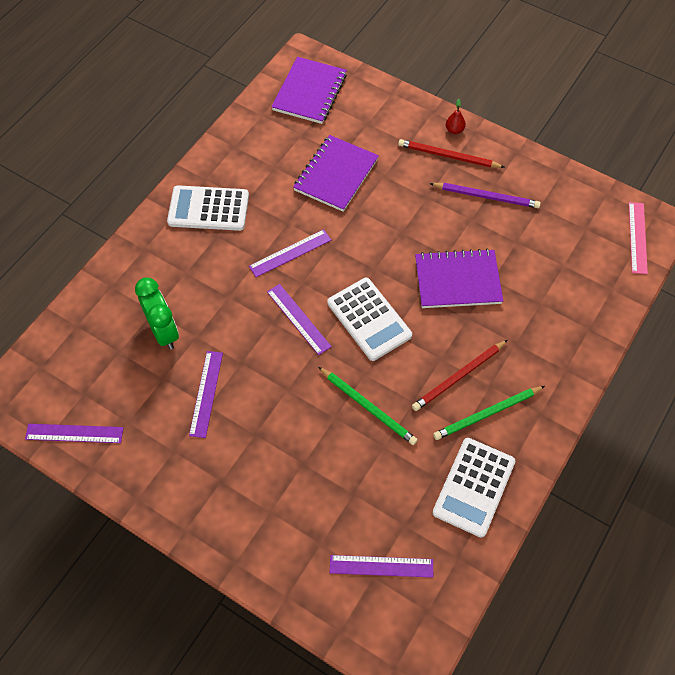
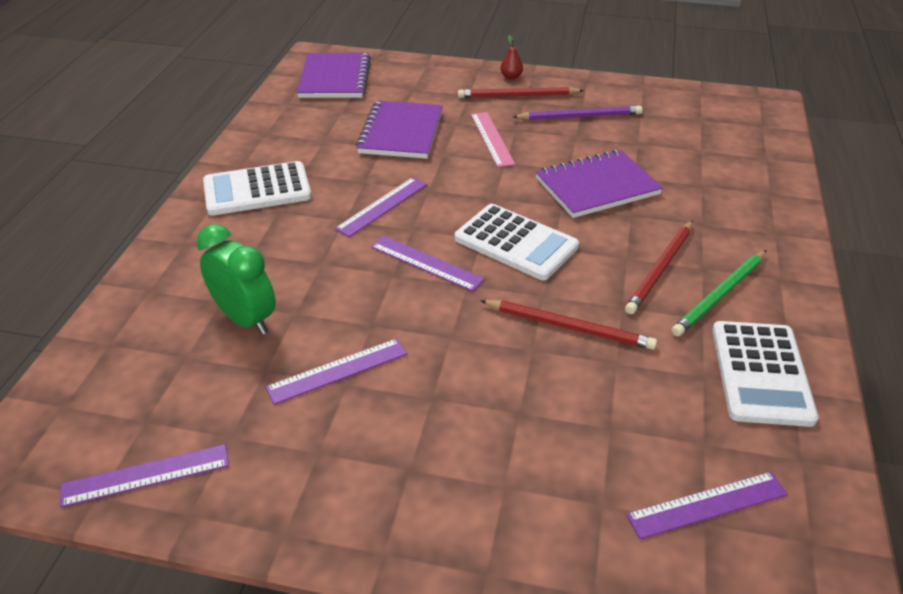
camera: 20 degrees left, 20 degrees down
purple ruler [189,351,223,438] -> purple ruler turned 75 degrees clockwise [265,338,407,405]
green pencil [318,367,418,445] -> red pencil [480,300,657,350]
pink ruler [629,202,648,274] -> pink ruler moved to [471,112,515,167]

